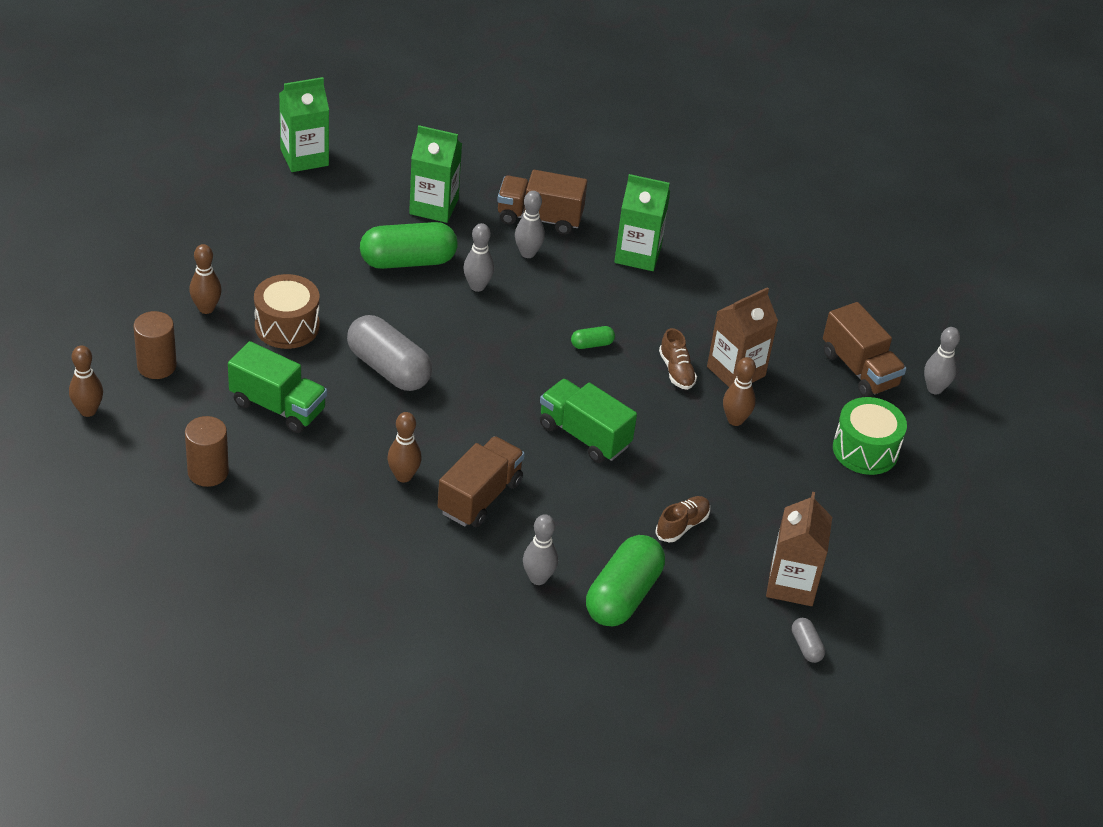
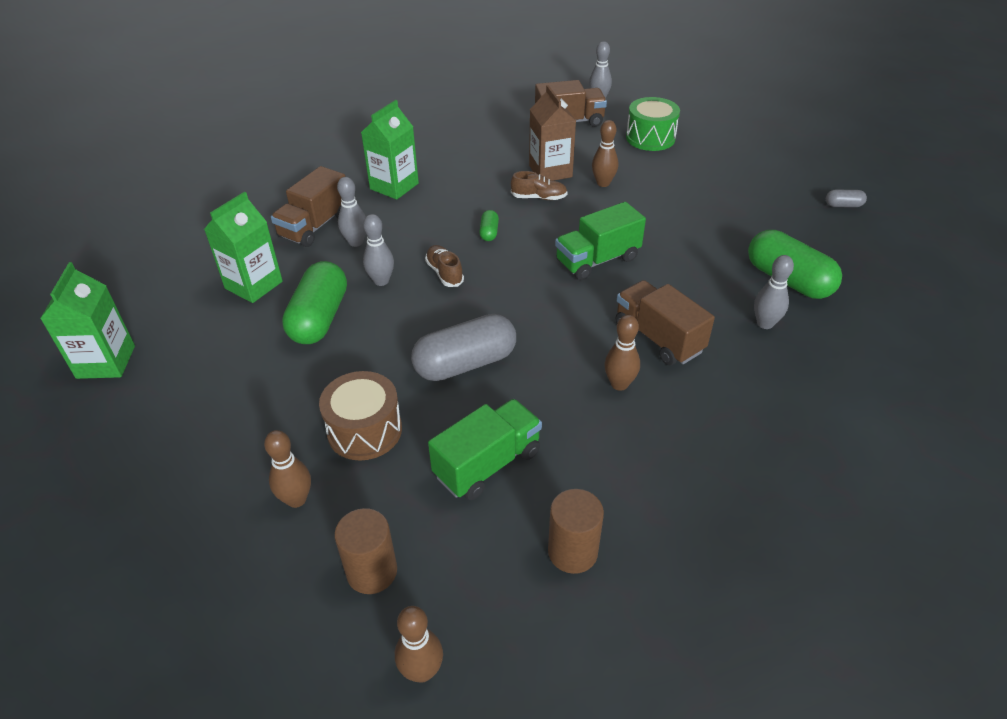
camera: 65 degrees left, 0 degrees up
brown shoe [655,496,710,543] -> brown shoe moved to [425,245,464,287]
brown carton [766,492,832,606] -> none

